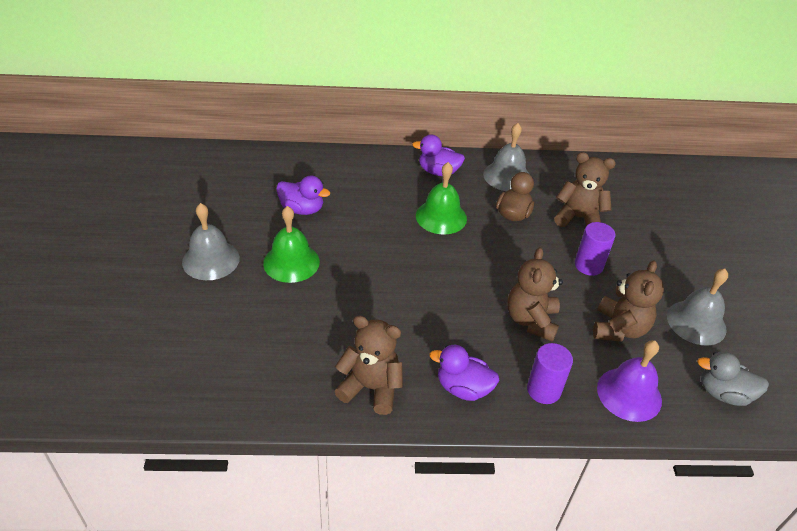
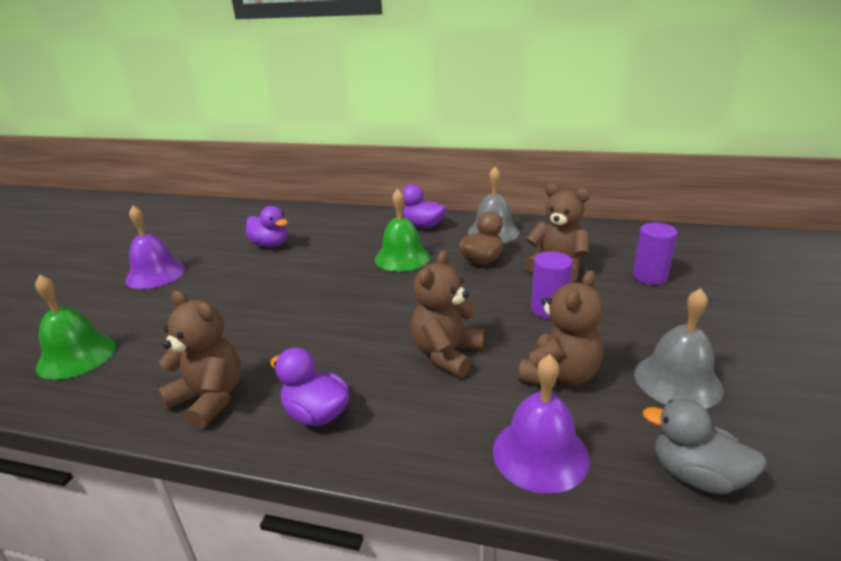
camera: 20 degrees right, 15 degrees down
grey bell [182,203,240,280] -> purple bell [125,206,186,289]
green bell [263,206,320,283] -> green bell moved to [35,275,116,380]
purple cylinder [527,343,573,404] -> purple cylinder moved to [633,223,677,285]

